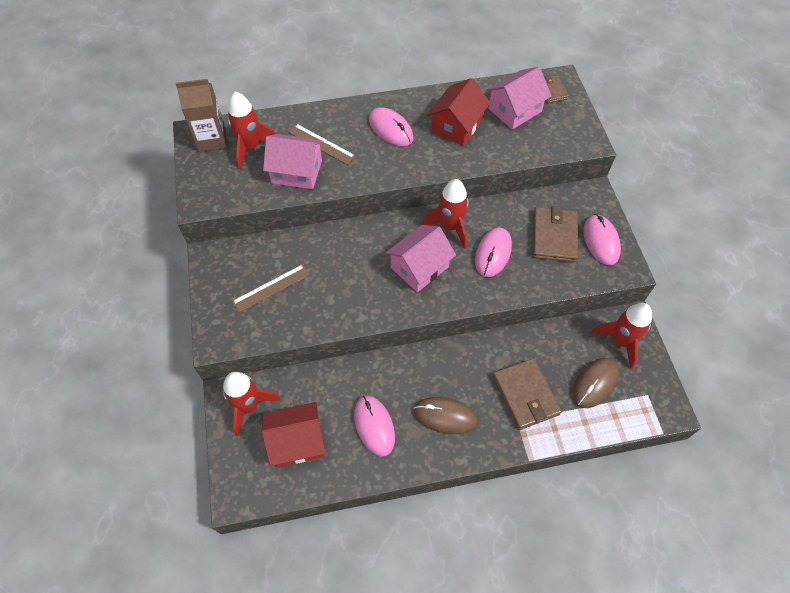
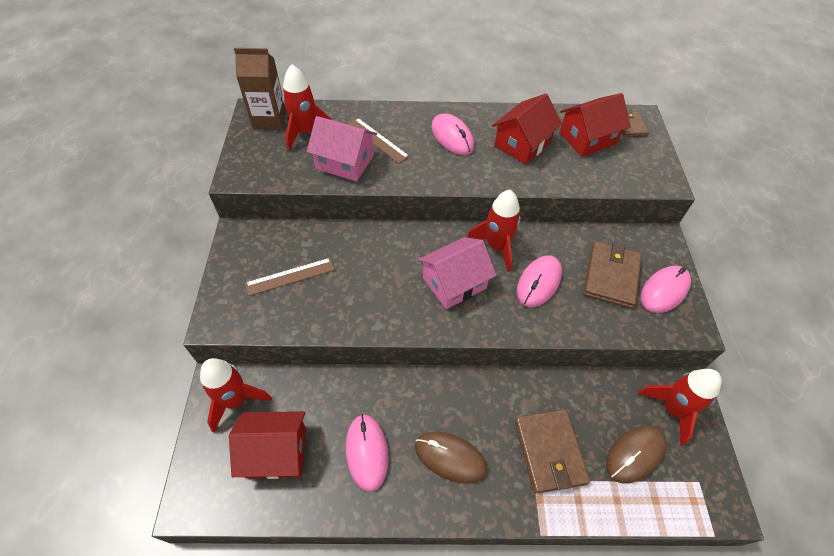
camera: 10 degrees right, 5 degrees down
pink house [486,67,551,130] -> red house [559,93,631,157]
pink mouse [583,214,621,265] -> pink mouse turned 45 degrees clockwise [640,266,691,313]

